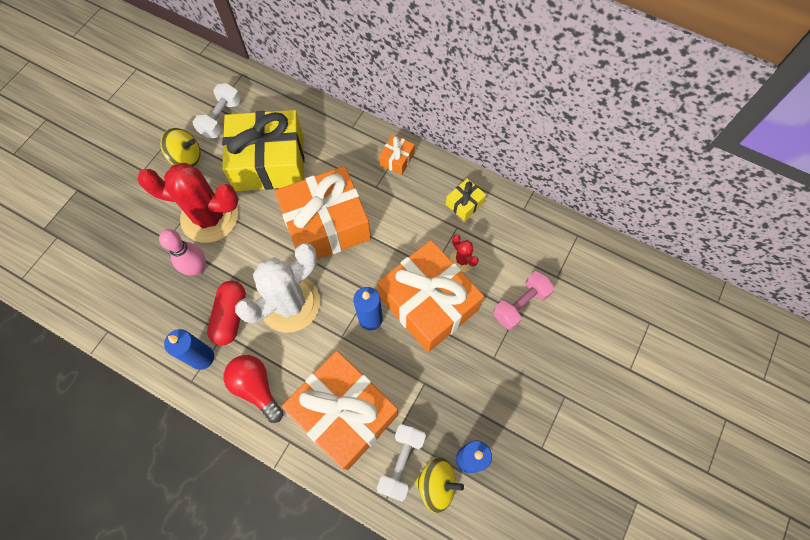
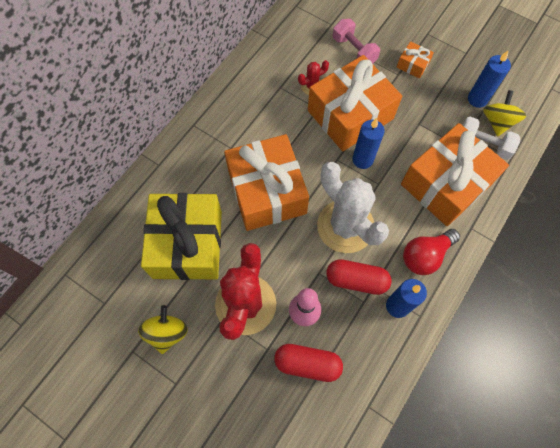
camera: 85 degrees left, 0 degrees up
white dumbbell [193,83,241,138] -> none
orange gift [379,135,415,175] -> orange gift moved to [397,41,434,79]
yellow gift [446,178,486,221] -> none
none -> red capsule [274,344,343,382]

